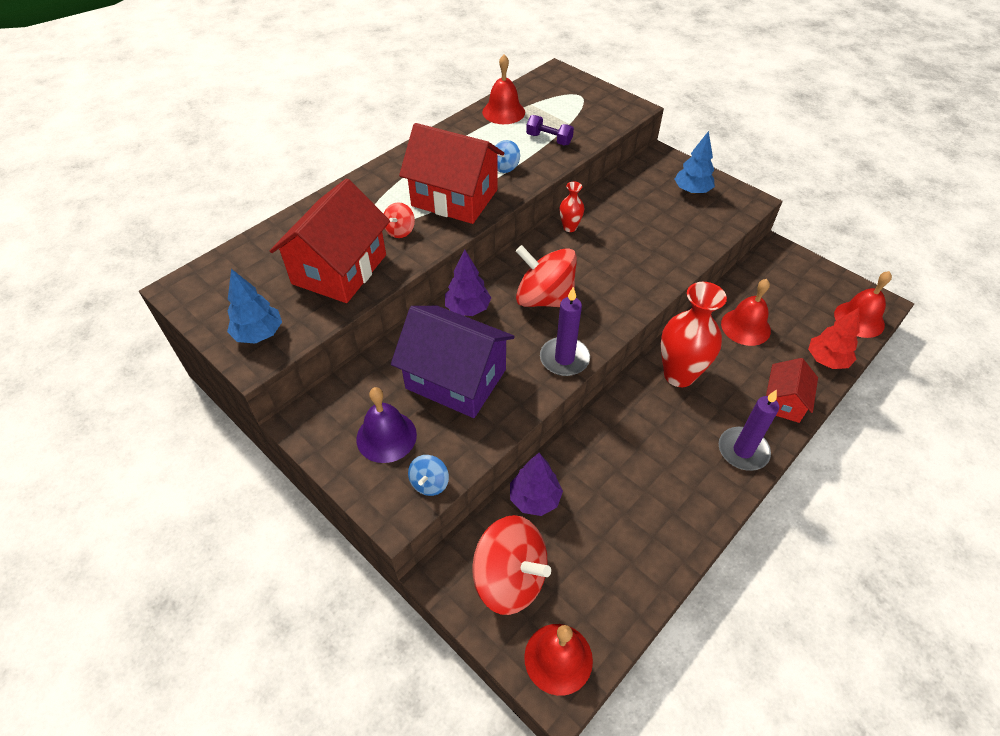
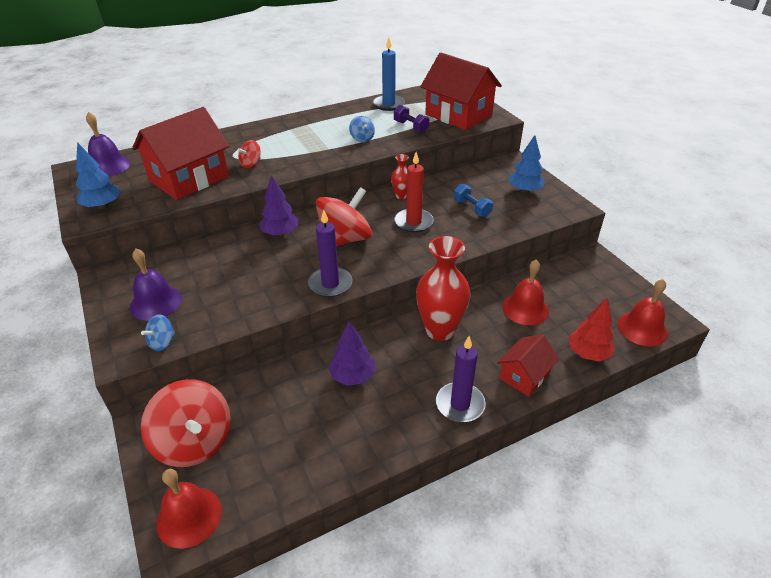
camera: 20 degrees right, 10 degrees down
purple house [391,306,515,418] -> none
red house [399,123,504,224] -> red house moved to [420,52,502,130]
red bell [482,55,525,124] -> blue candle [373,37,405,111]
blue spinning top [495,140,520,173] -> blue spinning top turned 75 degrees counterclockwise [349,116,375,142]
purple tree [510,453,563,516] -> purple tree moved to [328,321,375,386]
red spinning top [516,245,577,307] -> red spinning top turned 90 degrees clockwise [316,187,372,246]
none -> purple bell [86,112,130,177]
none -> red candle [394,152,433,233]
none -> blue dumbbell [454,184,493,217]

